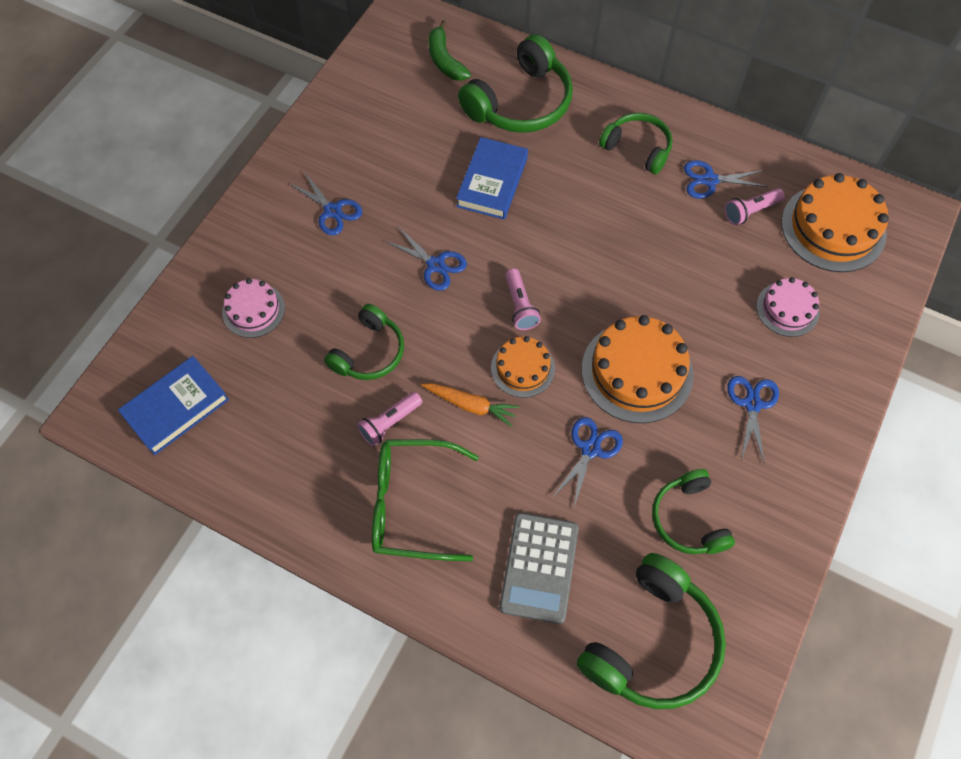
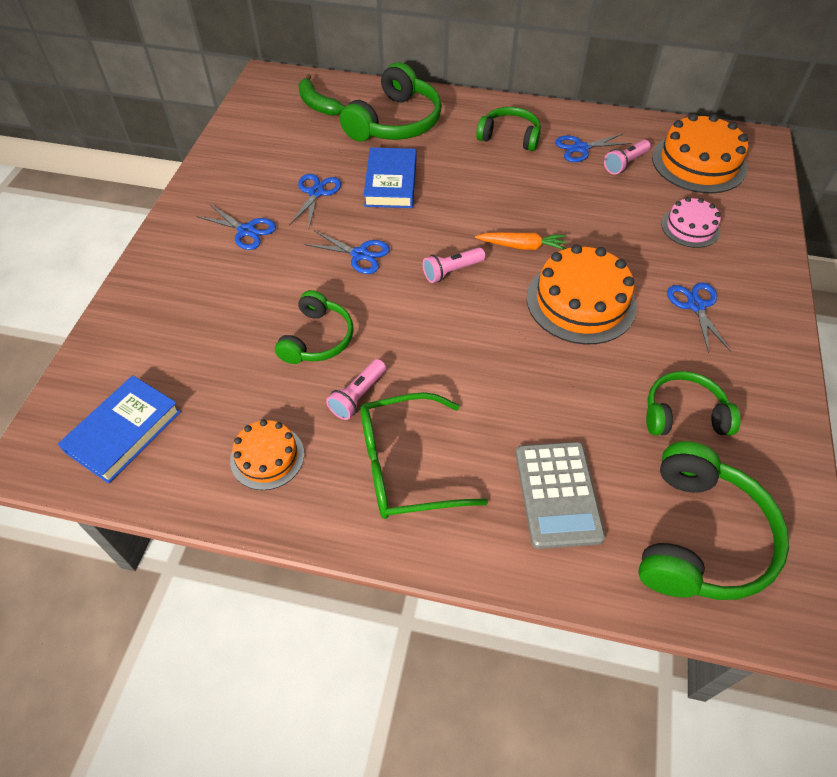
camera: 15 degrees left, 10 degrees down
pink cake [222,278,285,338] -> none
orange carrot [421,383,519,427] -> orange carrot moved to [475,232,567,250]
orange cake [491,336,555,398] -> orange cake moved to [230,419,304,490]
pink flashlight [505,269,541,330] -> pink flashlight turned 90 degrees clockwise [423,247,485,283]
blue scissors [552,417,623,507] -> blue scissors moved to [289,174,341,227]
green headphones [652,469,735,554] -> green headphones turned 120 degrees clockwise [646,371,741,435]

